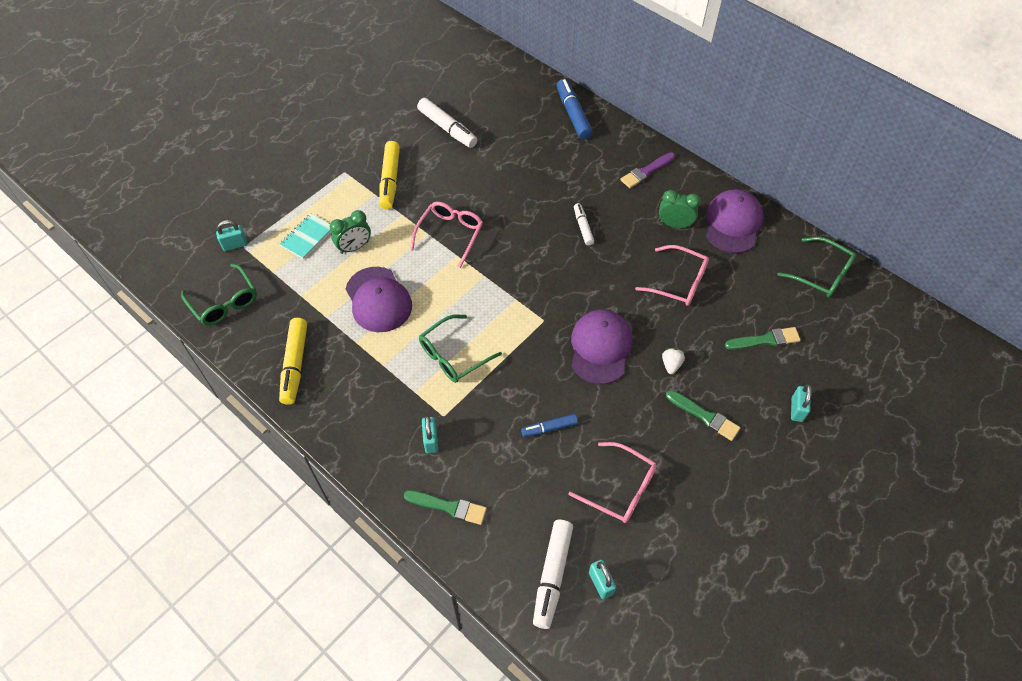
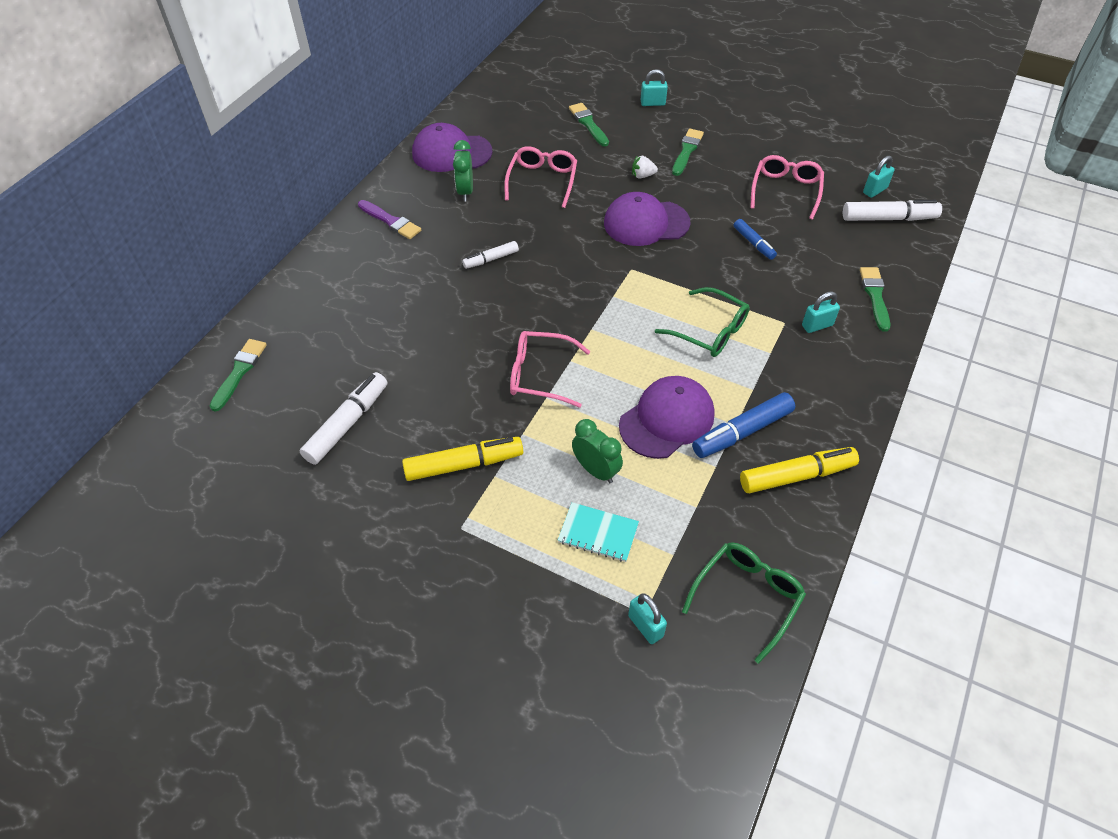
camera: 105 degrees left, 5 degrees down
blue marker [557,79,593,140] -> blue marker moved to [692,392,795,458]
green glasses [777,237,857,298] -> none
none -> green brush [210,339,267,412]

